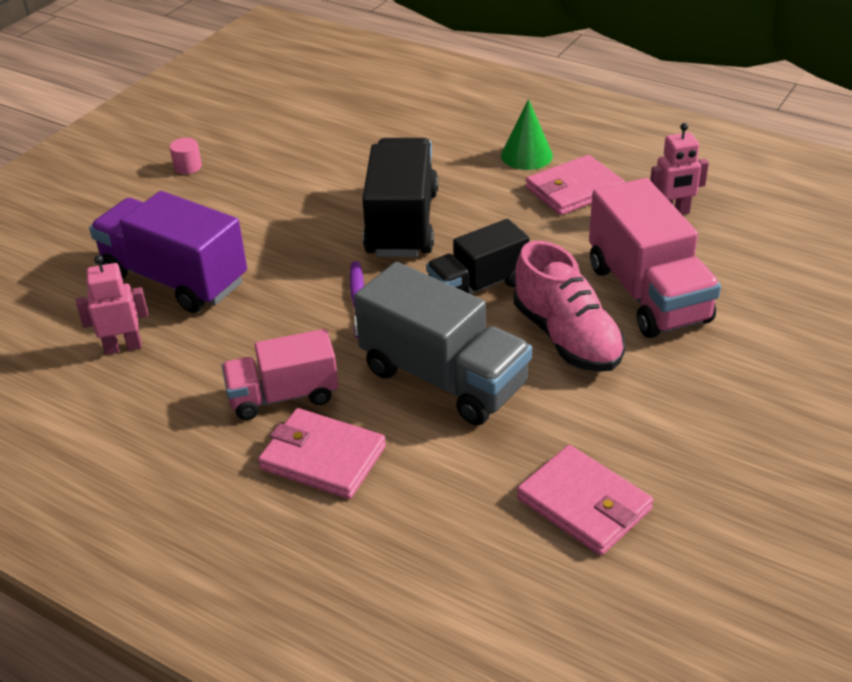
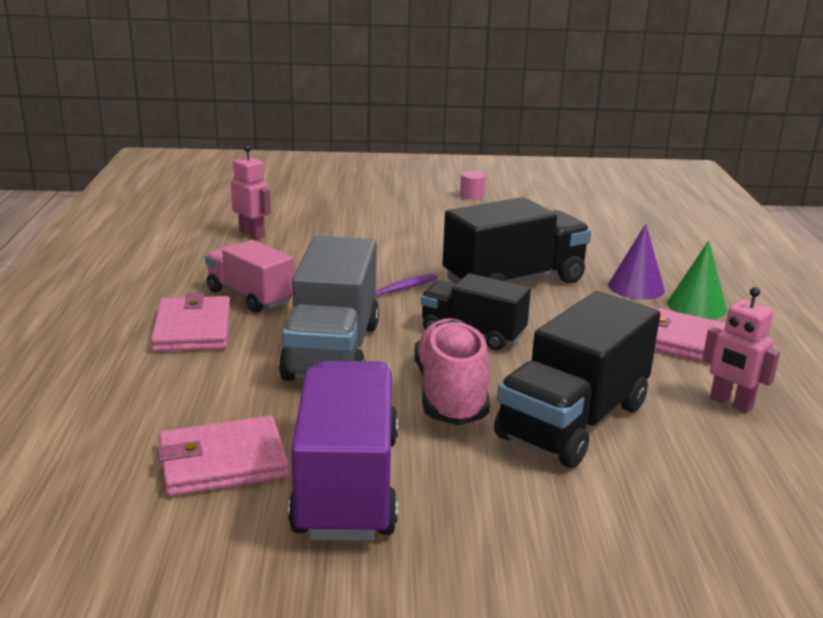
camera: 55 degrees right, 15 degrees down
purple truck [89,191,247,313] -> purple truck moved to [288,360,398,541]
pink shoe [514,241,625,372] -> pink shoe turned 150 degrees clockwise [414,318,490,425]
pink wallet [517,445,654,556] -> pink wallet turned 60 degrees clockwise [157,416,289,497]
pink truck [589,178,721,338] -> black truck [494,291,660,468]
none -> purple cone [608,224,665,300]

